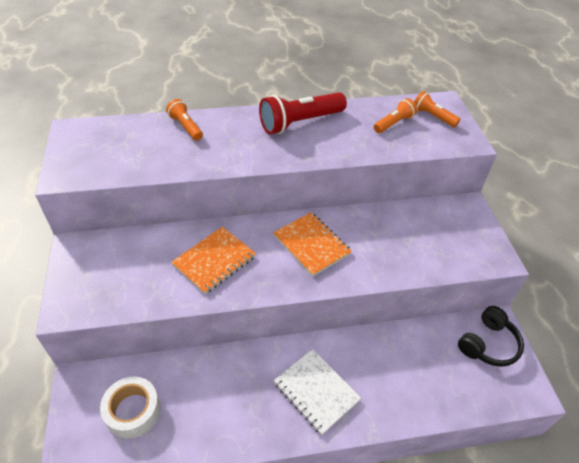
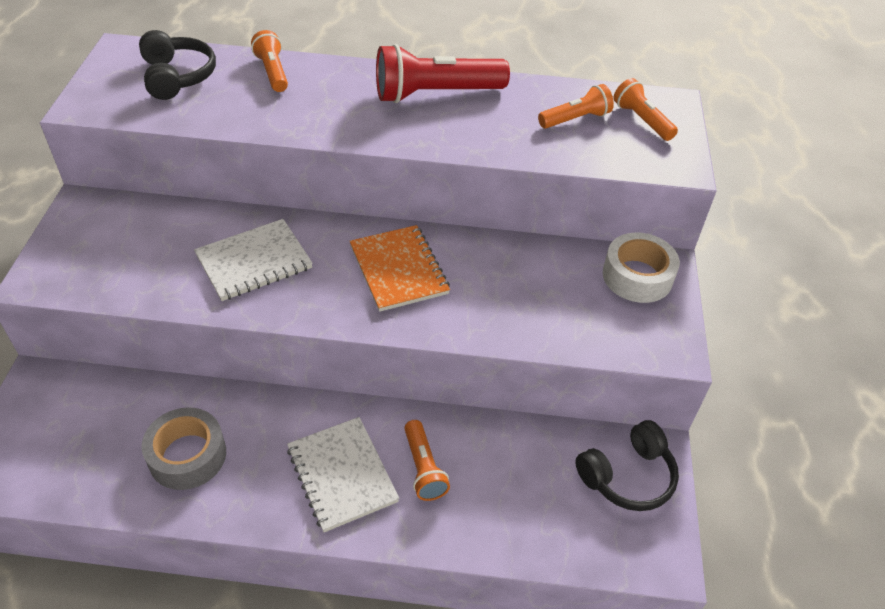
camera: 15 degrees right, 0 degrees up
white tape [100,377,161,439] -> white tape moved to [603,232,680,303]
orange notebook [171,227,256,294] -> white notebook [194,219,313,301]
none -> black headphones [139,30,216,100]
none -> grey tape [141,407,226,490]
none -> orange flashlight [404,420,450,501]

